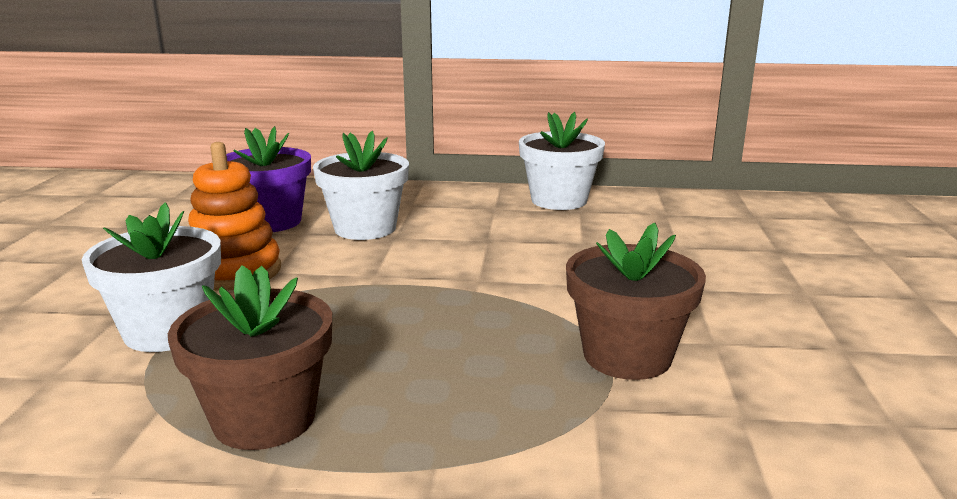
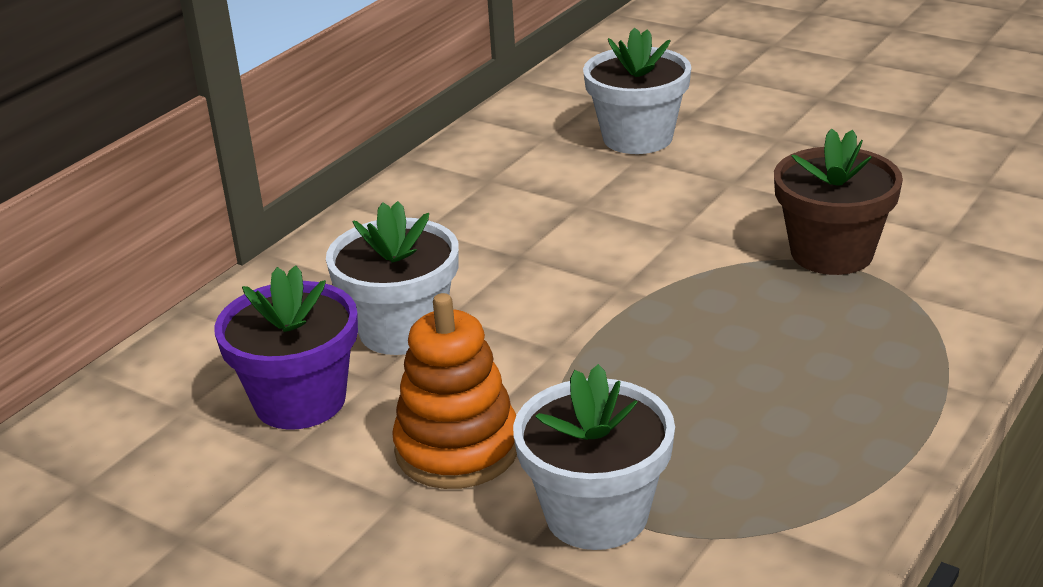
camera: 60 degrees left, 10 degrees up
brown flower pot [168,265,332,450] -> none
white flower pot [519,112,605,210] -> white flower pot moved to [583,28,691,154]

